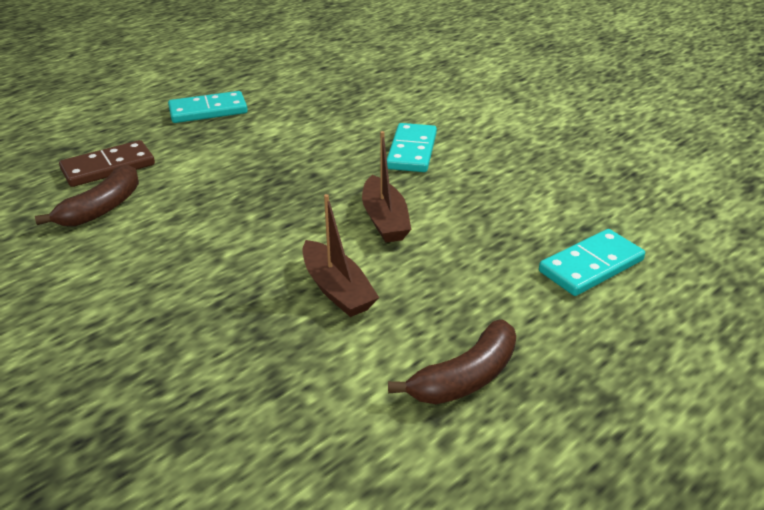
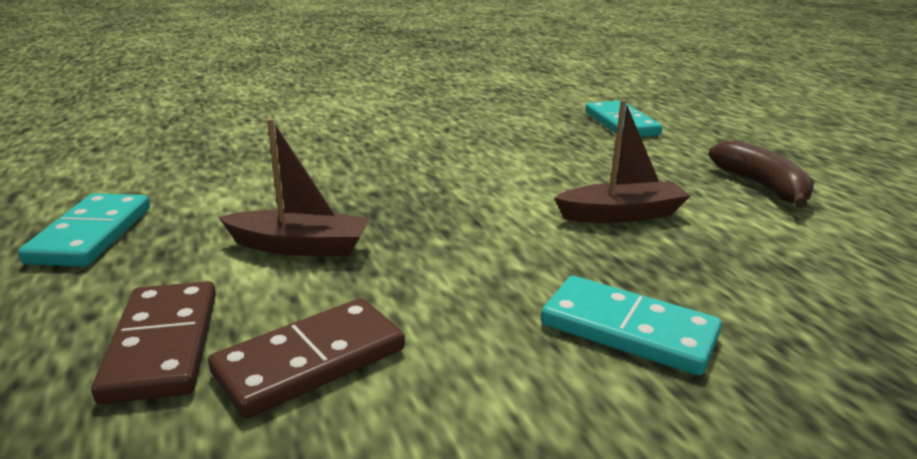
camera: 70 degrees left, 10 degrees down
brown banana [35,164,139,227] -> brown domino [208,298,405,418]
brown boat [362,131,411,243] -> brown boat moved to [218,118,370,257]
turquoise domino [387,123,437,172] -> turquoise domino moved to [541,276,722,376]

